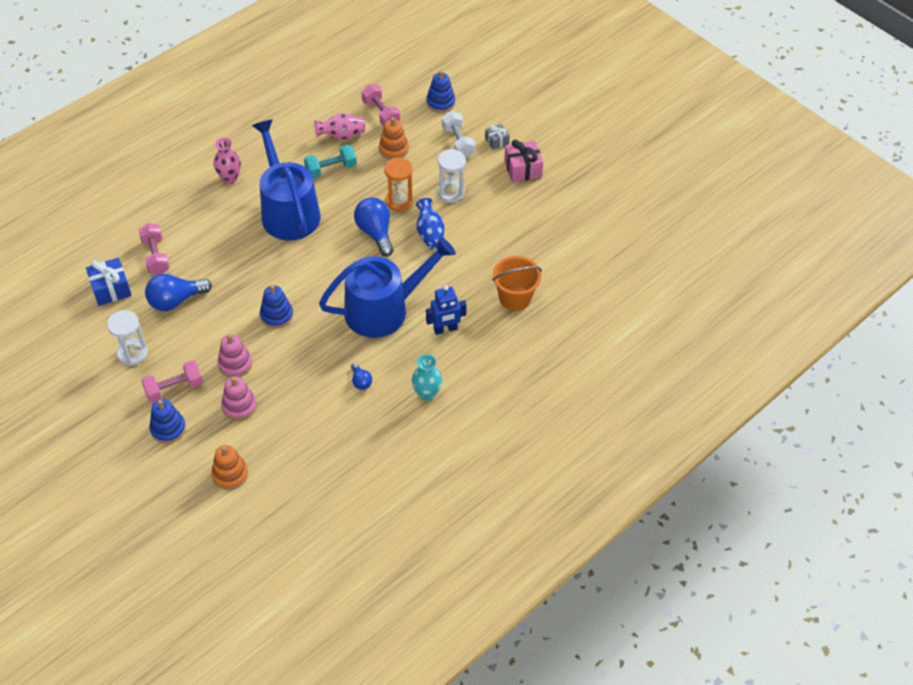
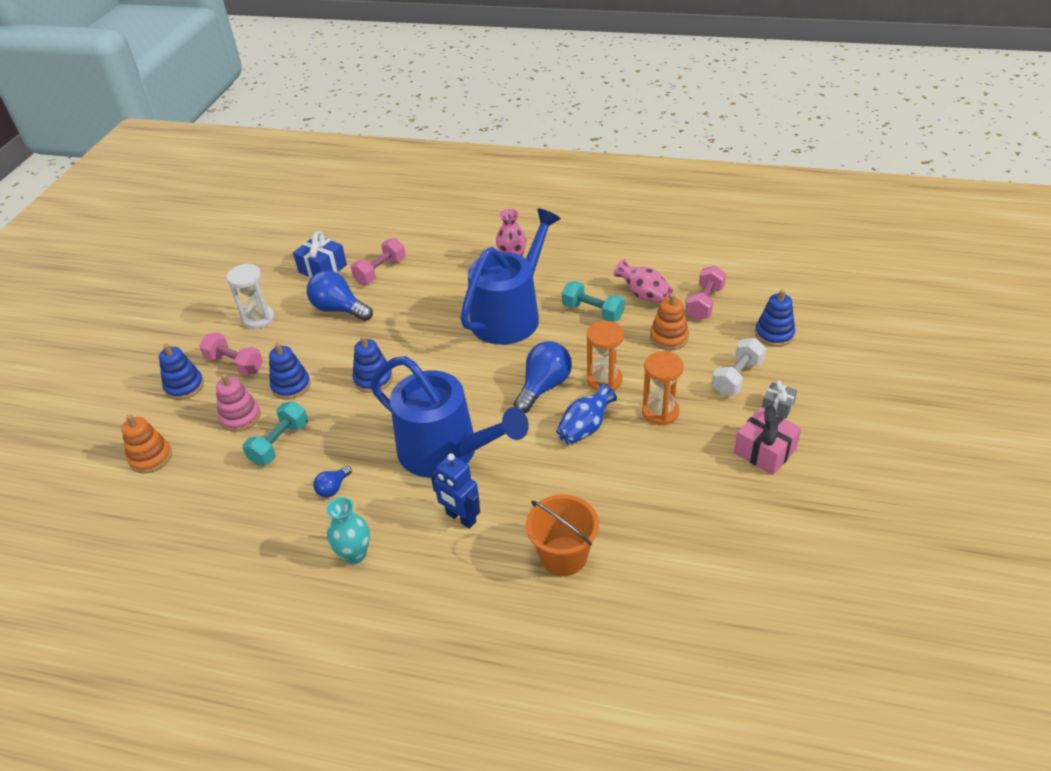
camera: 60 degrees right, 10 degrees down
pink stacking toy [218,334,252,378] -> blue stacking toy [269,343,311,400]
white hourglass [438,149,466,203] -> orange hourglass [642,351,684,425]
none -> turquoise dumbbell [242,401,308,466]

